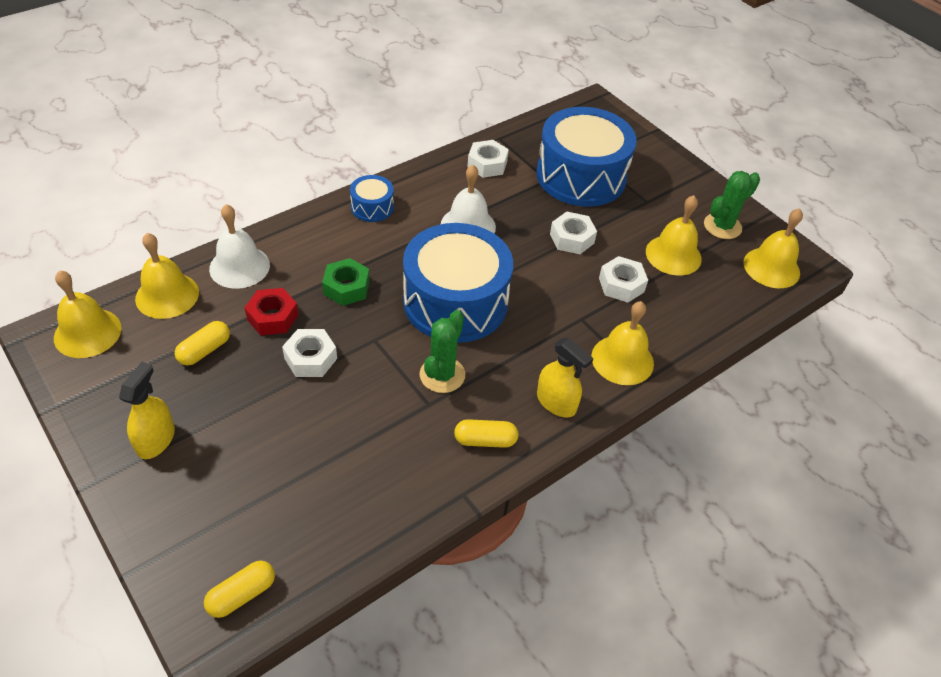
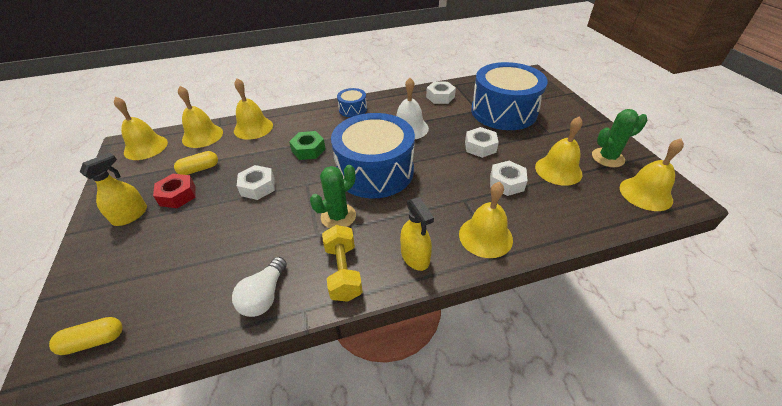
camera: 25 degrees right, 5 degrees down
white bell [209,204,270,289] -> yellow bell [234,78,273,140]
red nut [244,288,299,335] -> red nut moved to [153,174,196,208]
yellow capsule [454,419,519,448] -> yellow dumbbell [322,225,363,302]
none -> white light bulb [232,257,287,317]

